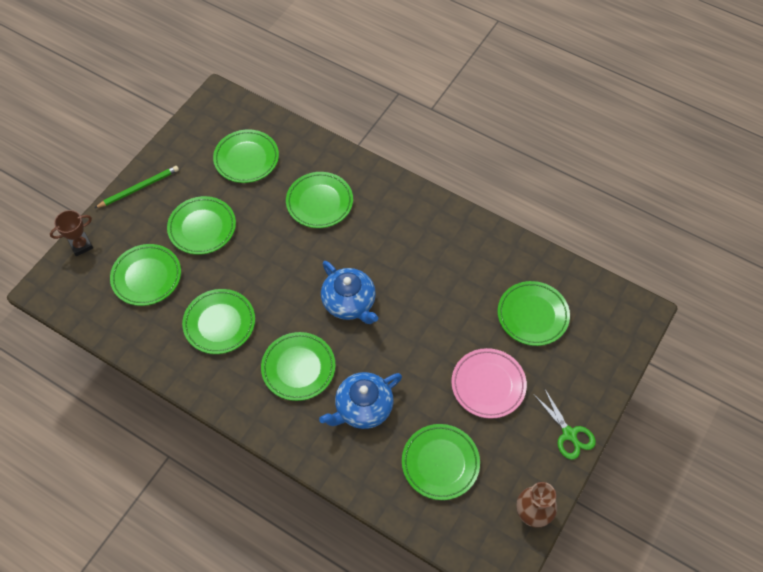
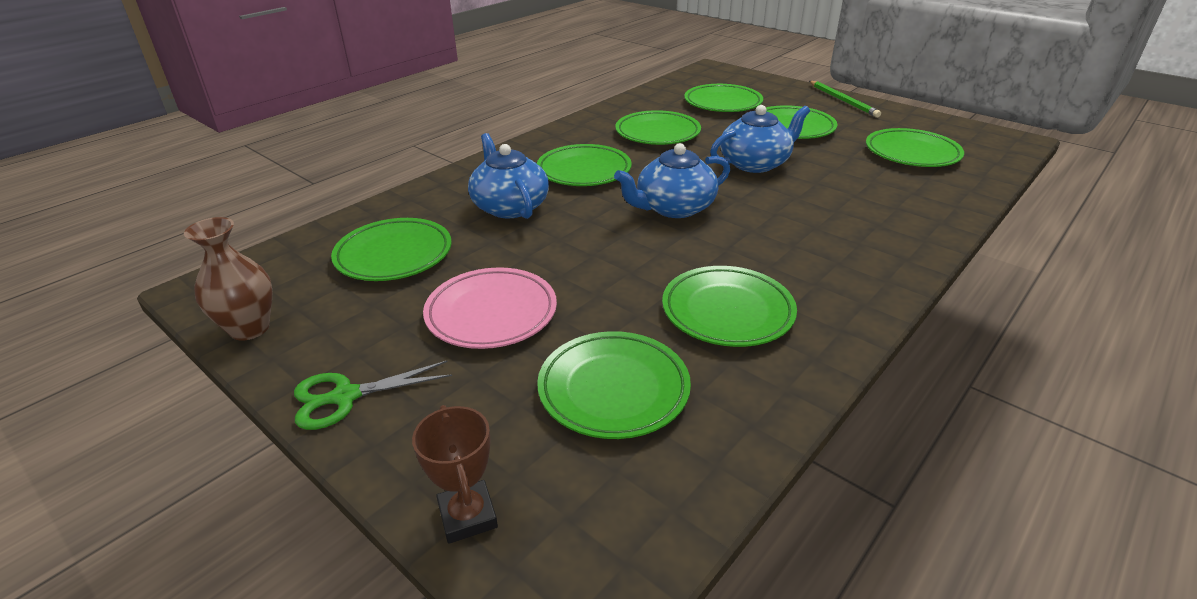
camera: 100 degrees right, 25 degrees down
brown trophy [50,210,93,256] -> brown trophy moved to [412,405,498,544]
green plate [286,172,353,228] -> green plate moved to [662,266,797,347]
none -> blue teapot [710,105,810,173]

